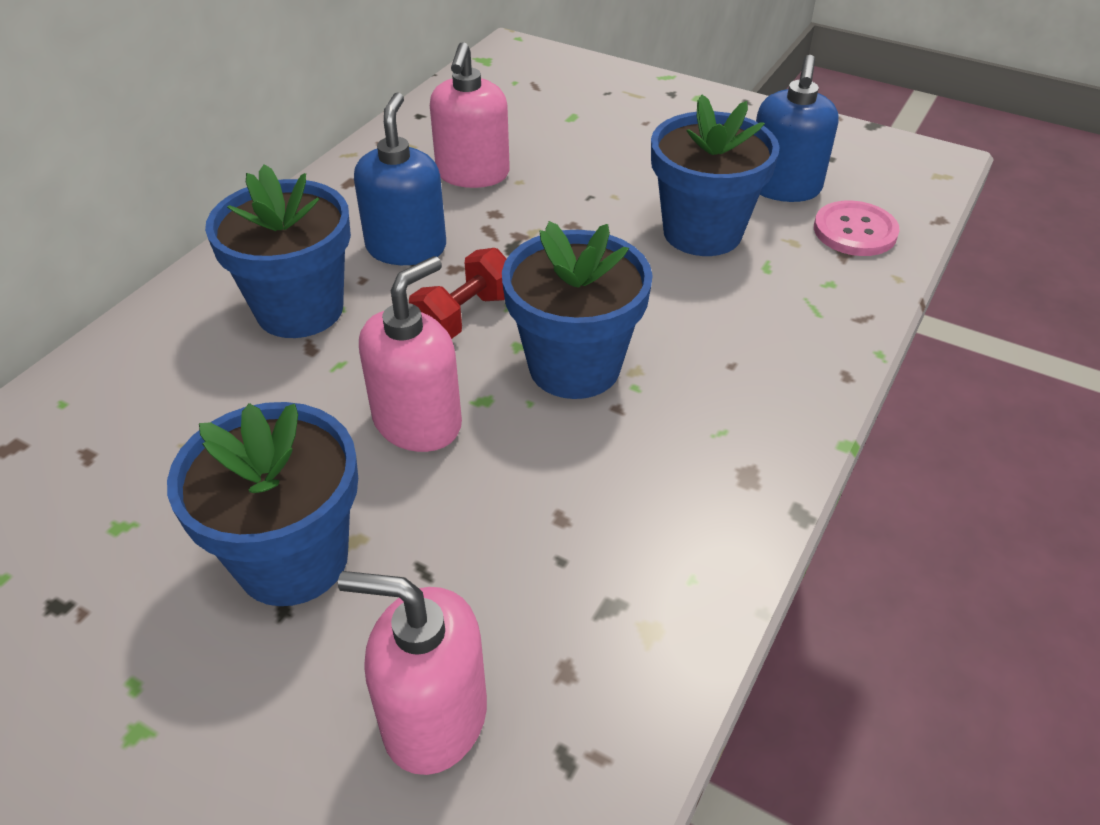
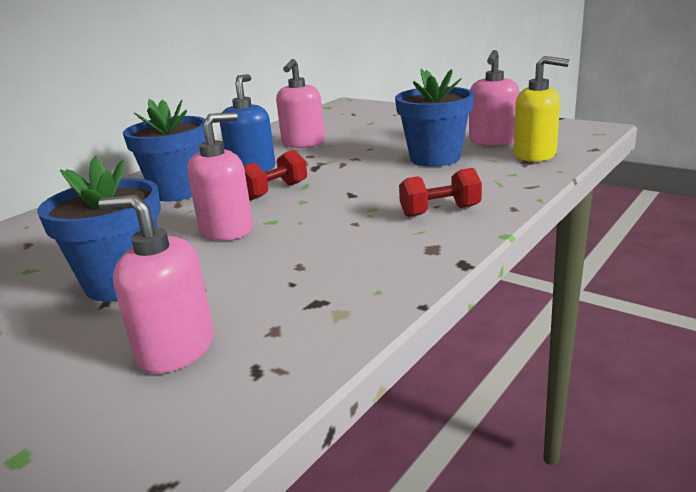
camera: 10 degrees right, 20 degrees down
blue flower pot [502,221,653,399] -> none
blue soap dispenser [756,55,839,202] -> pink soap dispenser [469,50,520,146]
pink button [814,200,900,256] -> yellow soap dispenser [514,56,569,162]
none -> red dumbbell [399,168,482,217]

